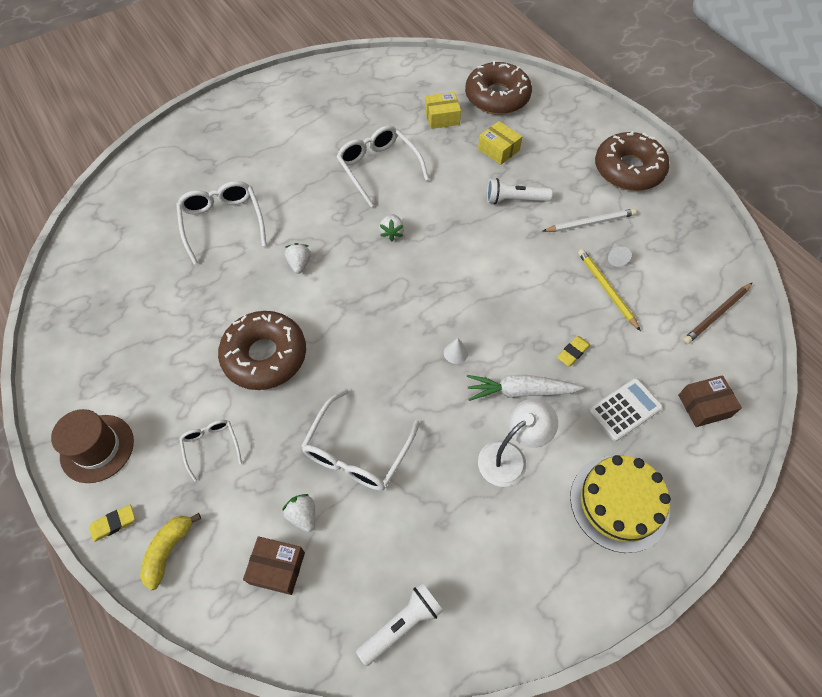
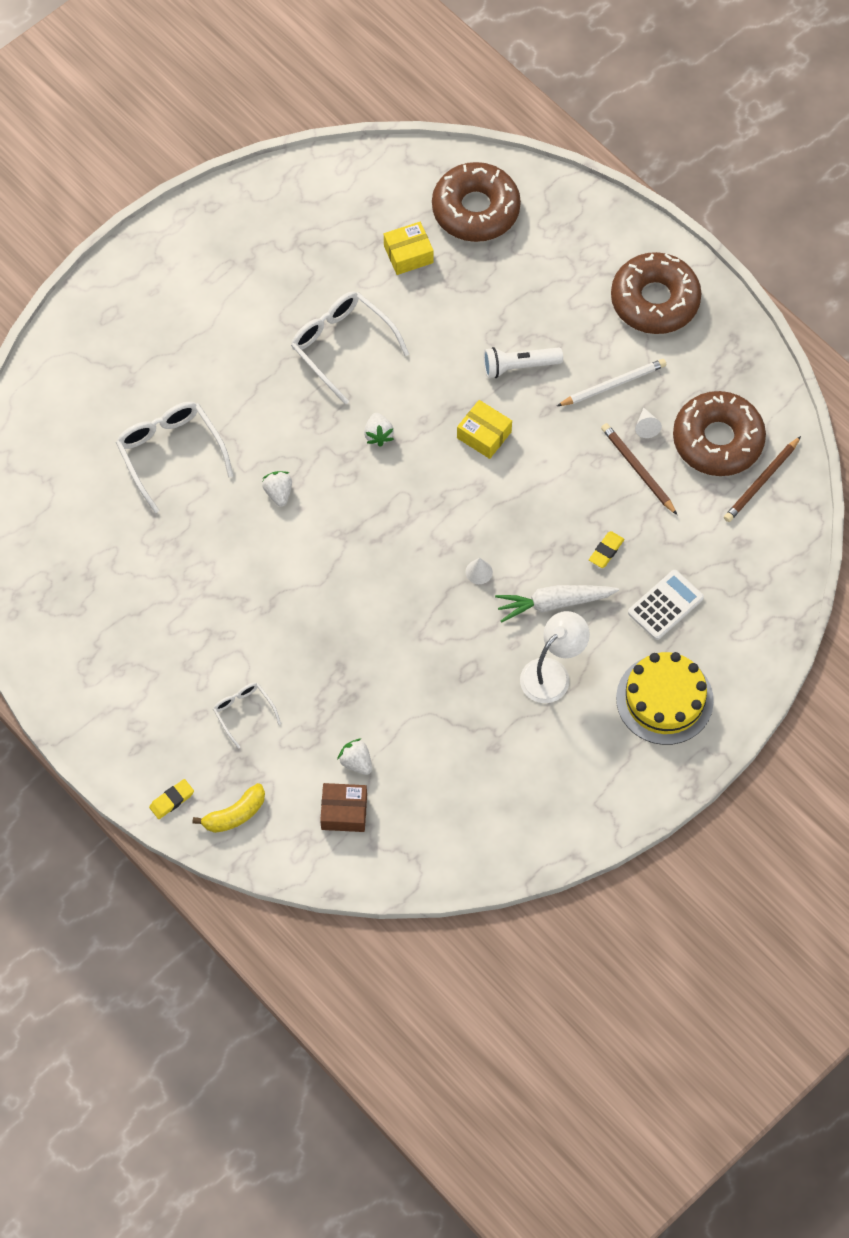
camera: 10 degrees left, 5 degrees up
brown hat [51,409,134,483] -> none
yellow banana [140,513,201,590] -> yellow banana turned 135 degrees counterclockwise [192,783,265,833]
brown donut [218,311,306,390] -> brown donut moved to [673,391,766,476]
white glasses [301,389,420,491] -> none
white flashlight [356,583,443,666] -> none
yellow box [478,121,522,165] -> yellow box moved to [457,400,512,459]
yellow pencil [578,249,641,331] -> brown pencil [601,423,677,515]
brown box [678,375,742,427] -> none

